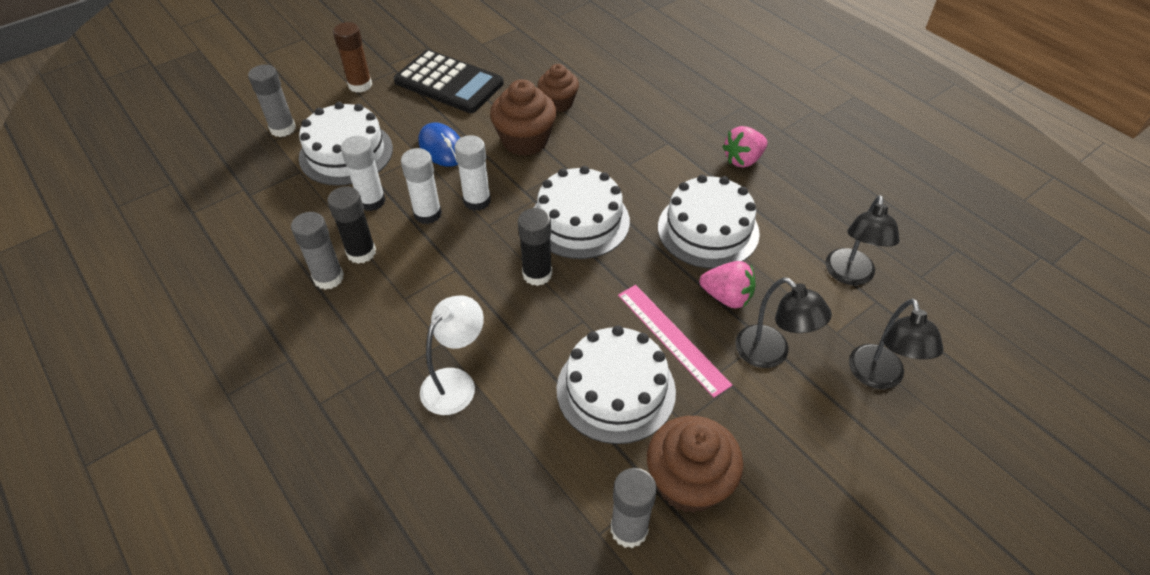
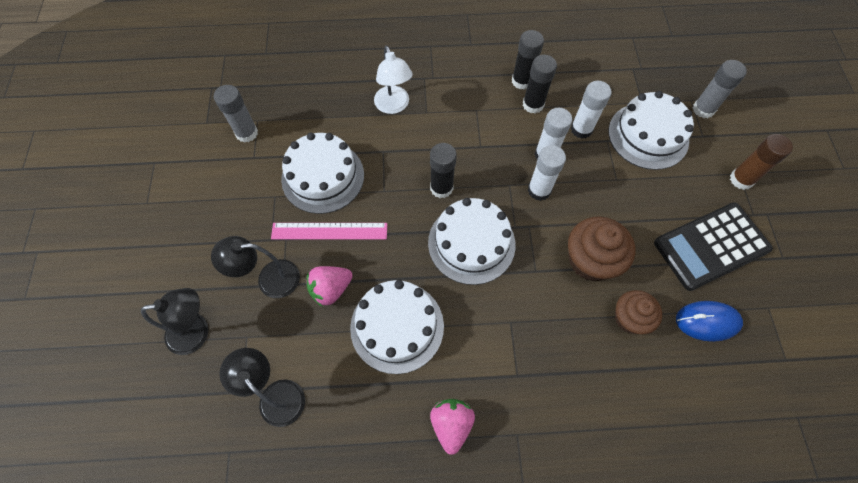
camera: 125 degrees right, 15 degrees up
grey glue stick [291,212,344,290] -> black glue stick [512,30,544,90]
blue mouse [419,122,460,167] -> blue mouse moved to [676,301,743,342]
brown cupcake [647,416,744,513] -> none
black lamp [849,298,944,389] -> black lamp turned 135 degrees clockwise [141,288,208,355]

